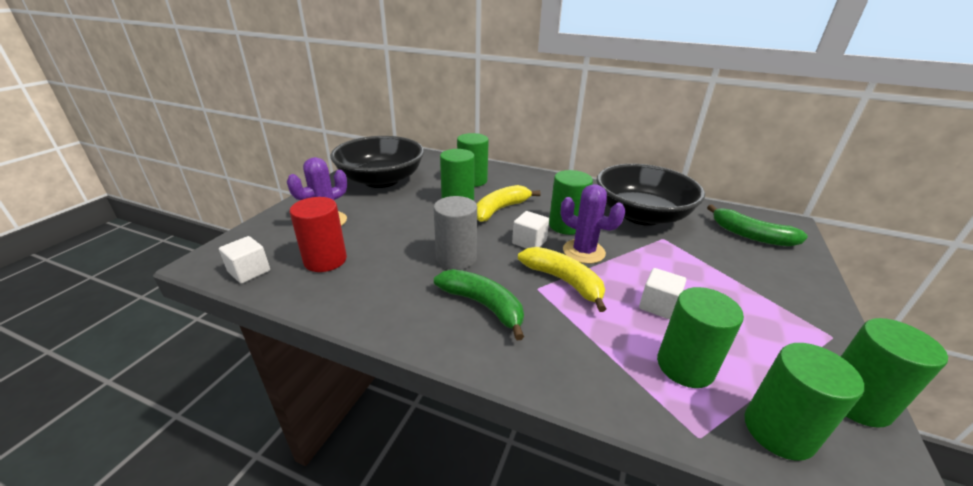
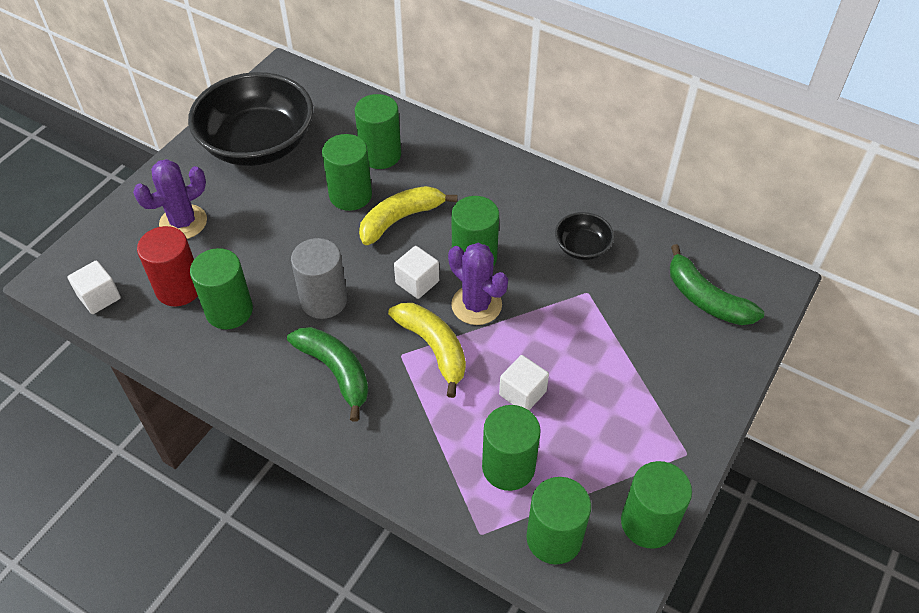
camera: 10 degrees right, 20 degrees up
black bowl [597,164,705,226] -> black bowl [555,212,614,260], size x0.44
none -> green cylinder [190,248,253,329]

